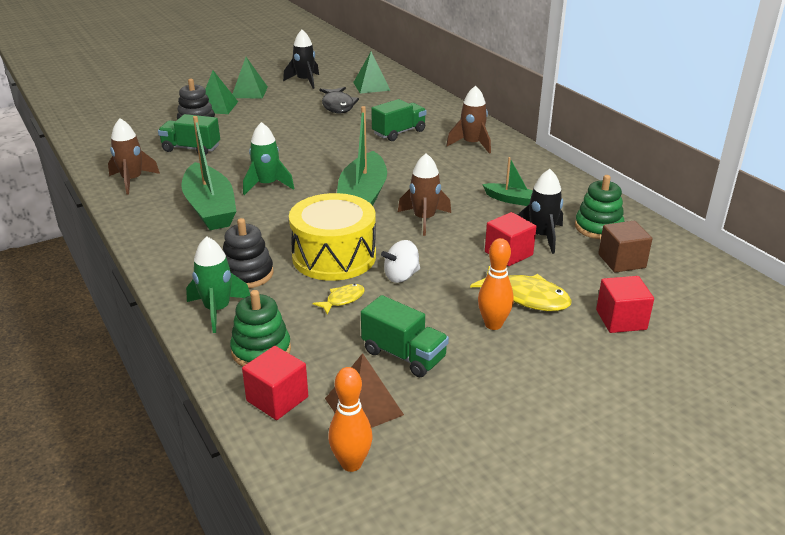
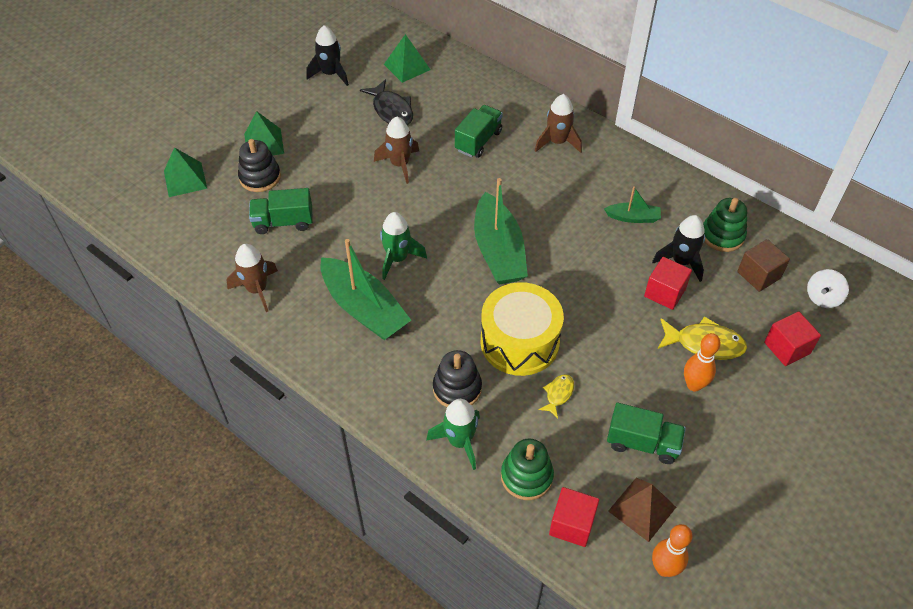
camera: 20 degrees left, 20 degrees up
green pyramid [233,57,268,99] -> green pyramid moved to [164,147,207,197]
white spinning top [381,240,420,283] -> white spinning top moved to [807,269,849,308]
brown rocket [398,153,451,236] -> brown rocket moved to [374,117,419,184]

